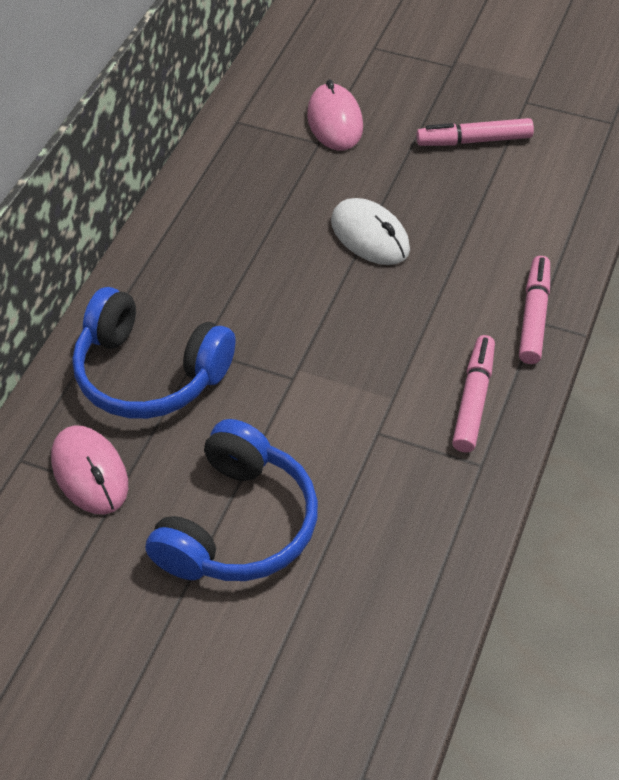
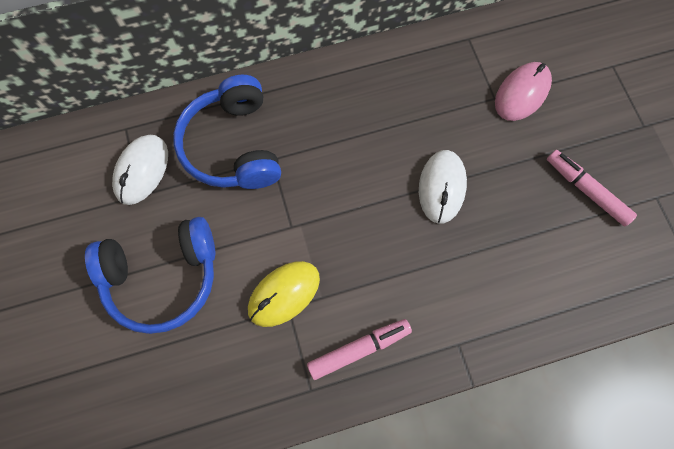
camera: 50 degrees right, 20 degrees up
pink mouse [51,425,128,514] -> white mouse [112,135,168,205]
pink marker [519,256,550,364] -> none
none -> yellow mouse [248,261,320,327]

